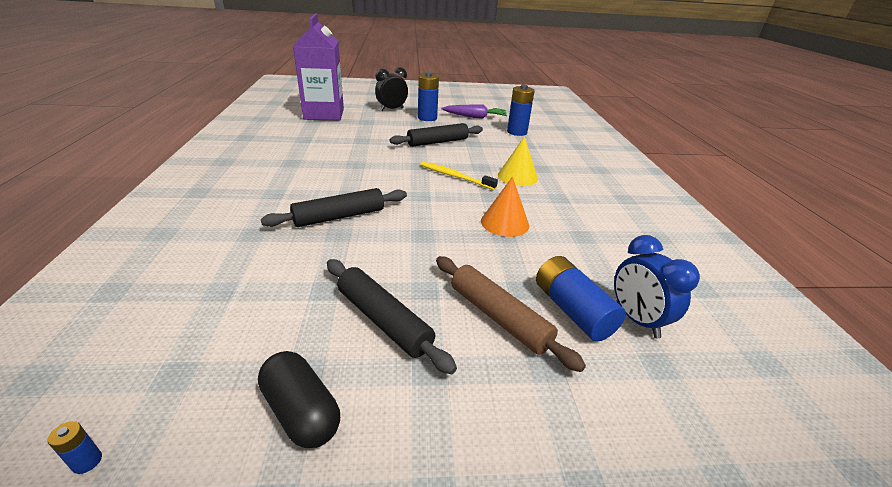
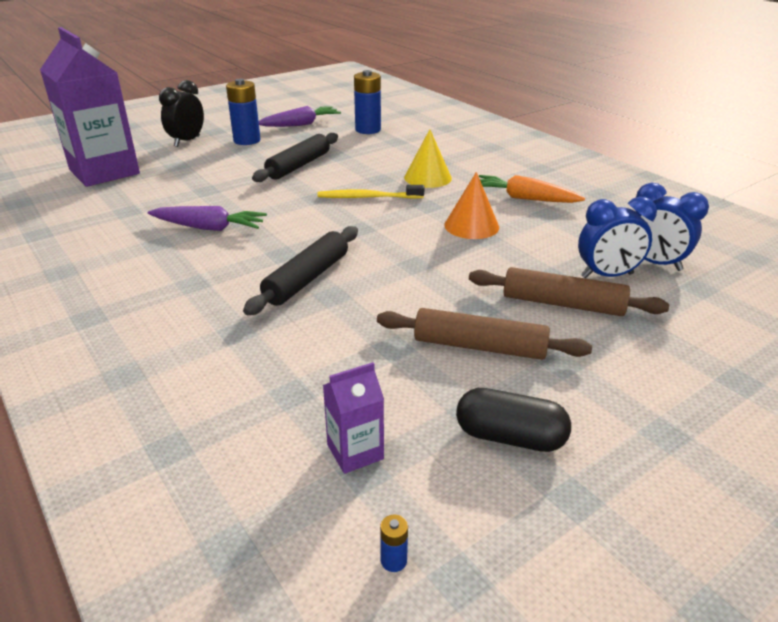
camera: 30 degrees left, 0 degrees up
black rolling pin [327,259,457,374] -> brown rolling pin [377,308,592,360]
blue battery [536,256,626,342] -> blue clock [578,197,657,278]
none -> purple carrot [148,206,267,231]
none -> purple carton [323,362,384,474]
none -> orange carrot [479,175,585,203]

